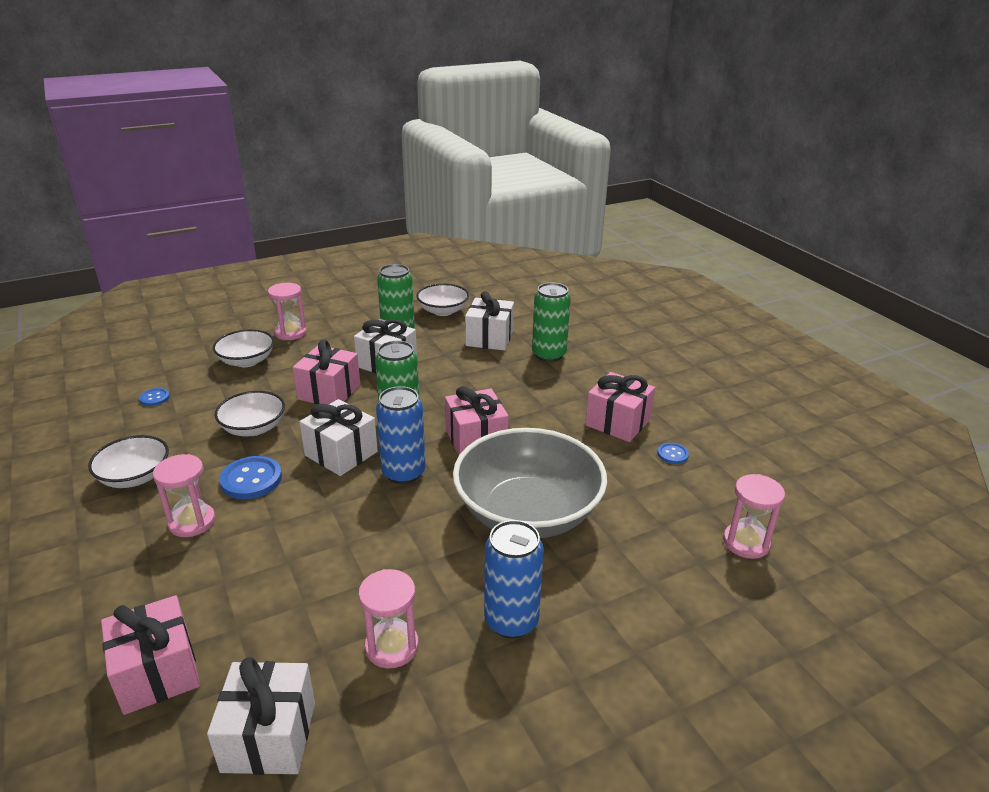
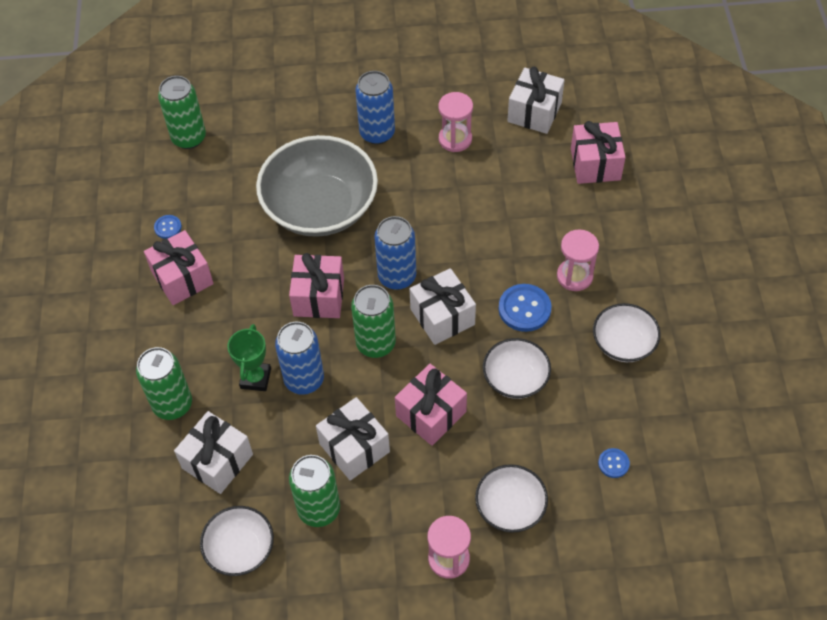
camera: 155 degrees left, 25 degrees up
pink hourglass [723,474,785,559] -> green can [158,76,206,149]
none -> green trophy [227,324,271,391]
none -> blue can [275,322,324,395]

